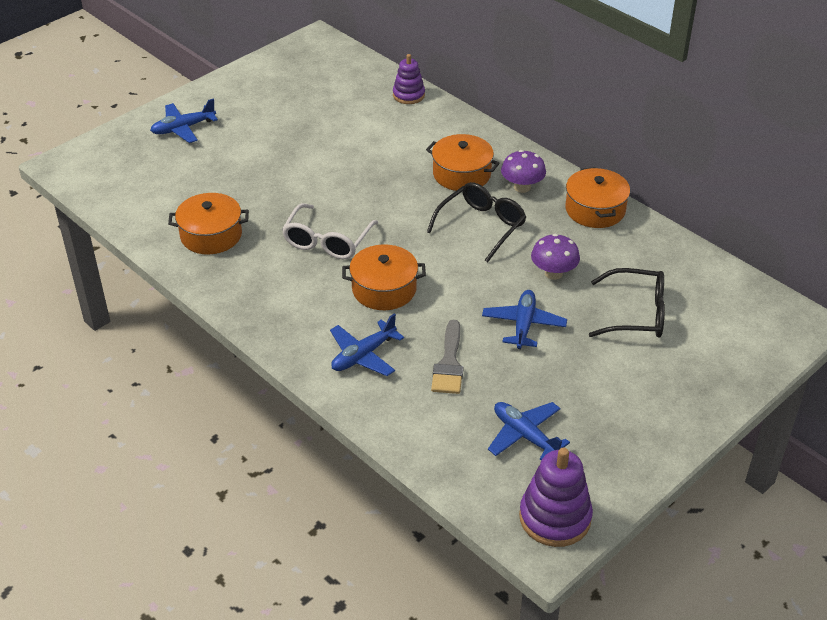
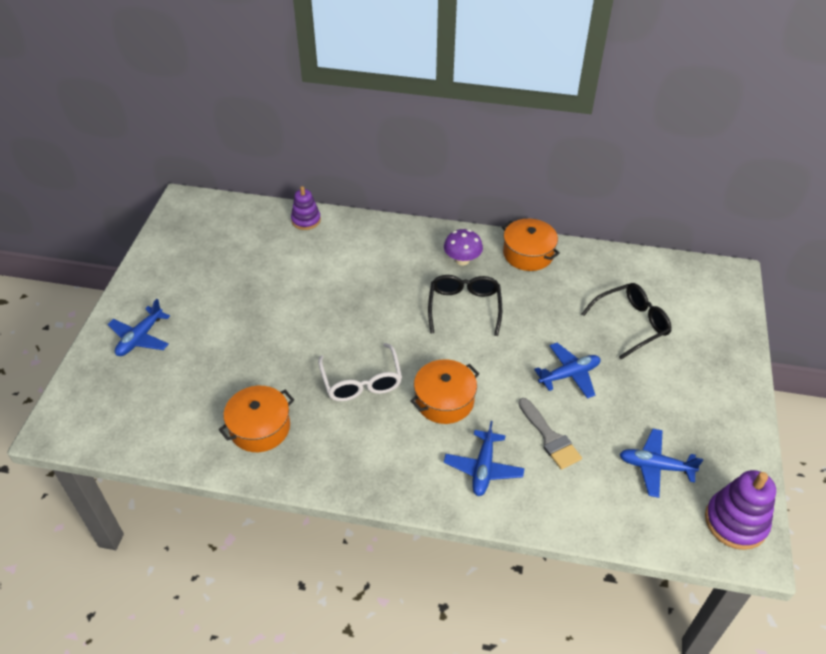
camera: 35 degrees left, 5 degrees up
orange pot [426,134,500,191] -> none
blue plane [482,290,567,349] -> blue plane turned 90 degrees clockwise [534,343,601,399]
purple mushroom [531,234,580,280] -> none

